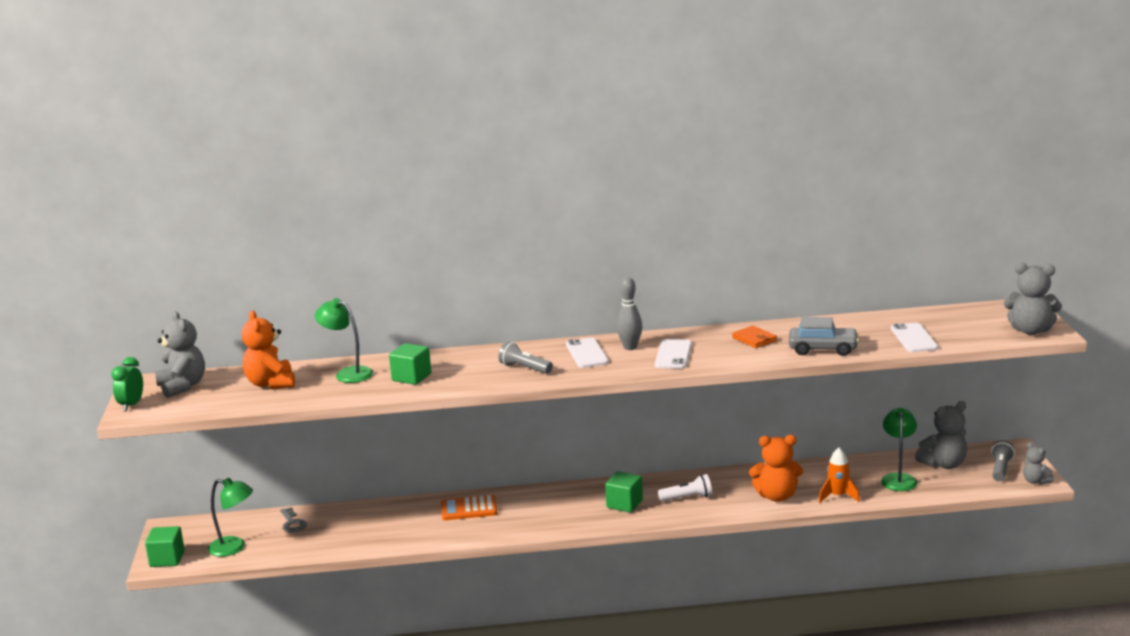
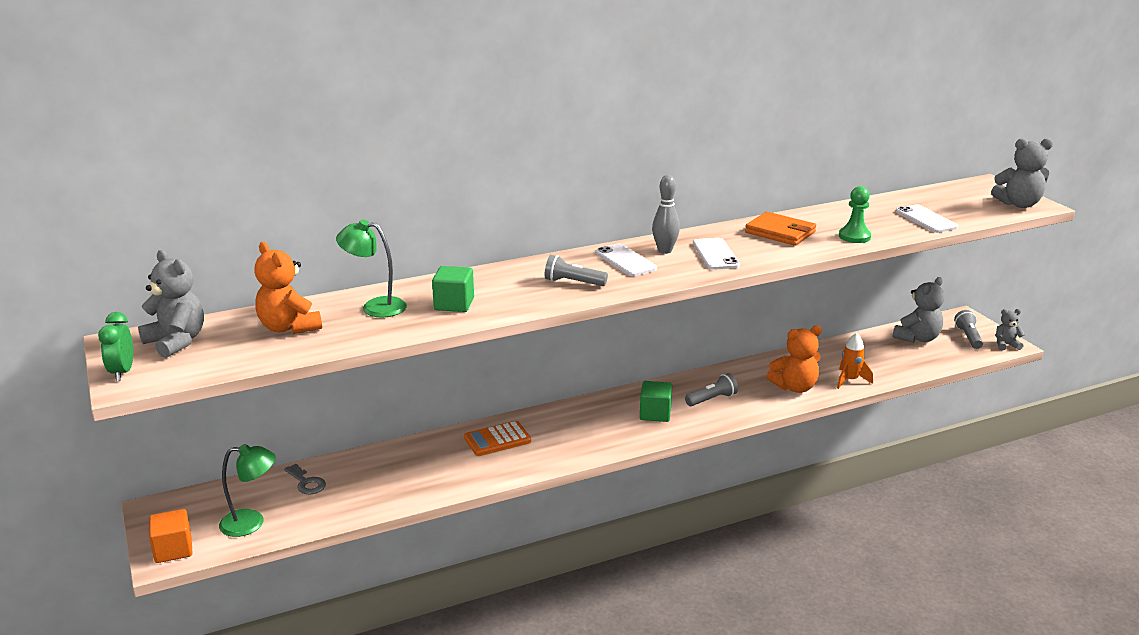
camera: 20 degrees left, 5 degrees up
green cube [145,526,185,567] -> orange cube [149,509,193,563]
white flashlight [658,474,712,502] -> grey flashlight [685,373,738,406]
orange wallet [732,326,777,348] -> orange wallet [745,212,816,246], size x1.53
grey car [789,317,859,356] -> green pawn [839,186,871,243]
green lamp [881,408,918,491] -> none
grey teddy bear [1023,442,1054,485] -> grey teddy bear turned 135 degrees clockwise [996,309,1025,350]

